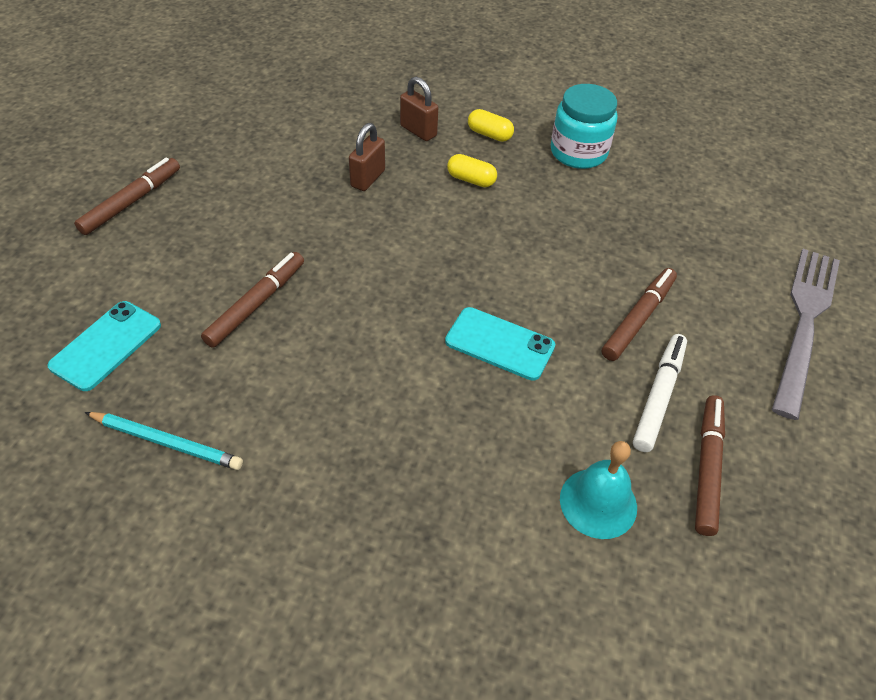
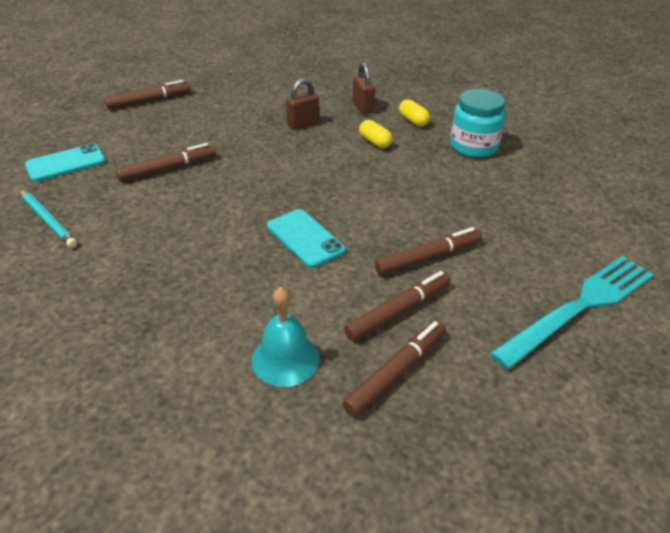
camera: 30 degrees right, 10 degrees down
white marker [633,334,687,452] -> brown marker [344,271,451,341]
grey fork [772,249,840,420] -> turquoise fork [490,256,654,369]

